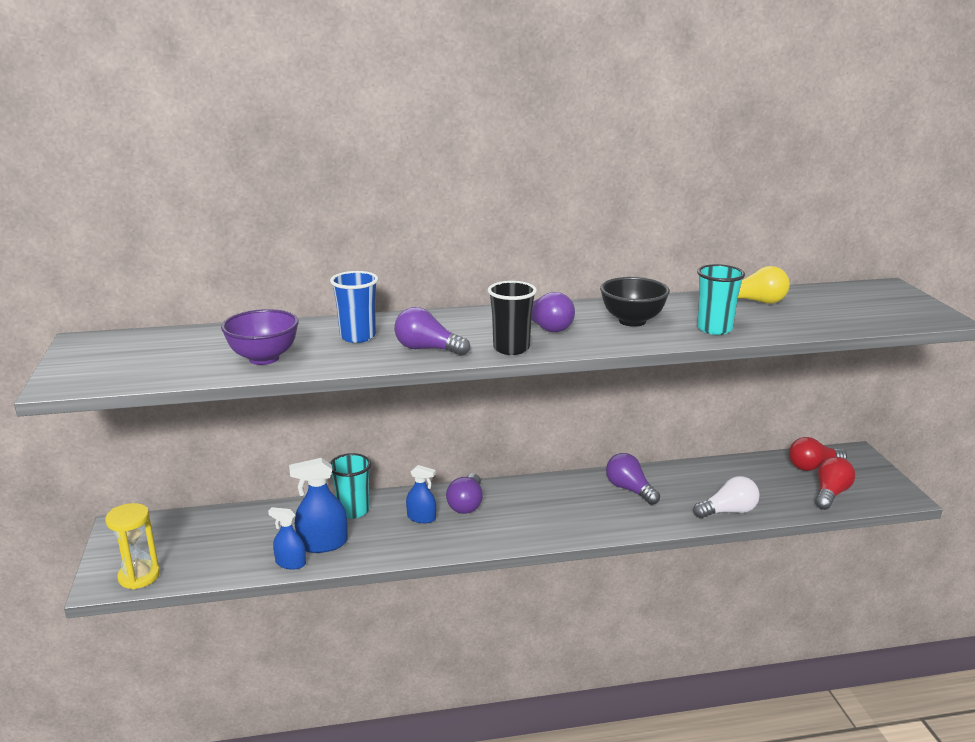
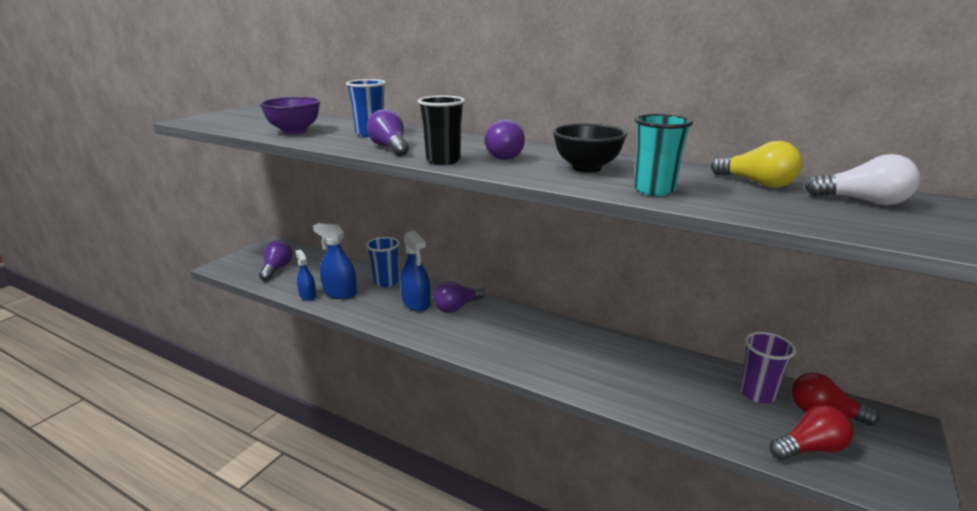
camera: 40 degrees right, 0 degrees up
yellow hourglass [105,503,160,589] -> none
turquoise cup [330,453,371,519] -> blue cup [366,237,400,287]
blue spray bottle [406,465,436,523] -> blue spray bottle [400,230,430,312], size x1.57
purple light bulb [606,453,660,505] -> purple light bulb moved to [259,240,293,281]
white light bulb [693,476,760,518] -> white light bulb moved to [805,154,920,205]
none -> purple cup [740,332,796,403]

